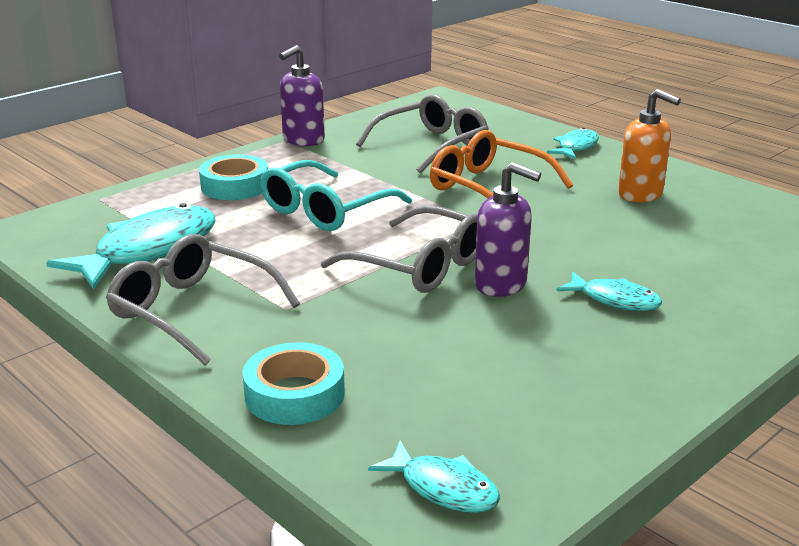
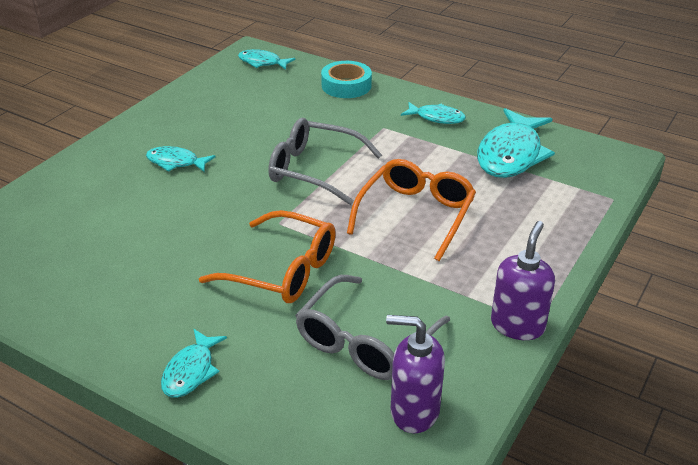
camera: 165 degrees right, 10 degrees up
grey glasses [106,234,300,365] -> turquoise fish [401,102,466,124]
turquoise tape [199,155,268,200] -> none
turquoise glasses [260,160,412,231] -> orange glasses [347,159,476,261]
purple soap dispenser [475,162,541,297] -> purple soap dispenser moved to [386,315,445,433]
orange soap dispenser [618,89,681,202] -> none

